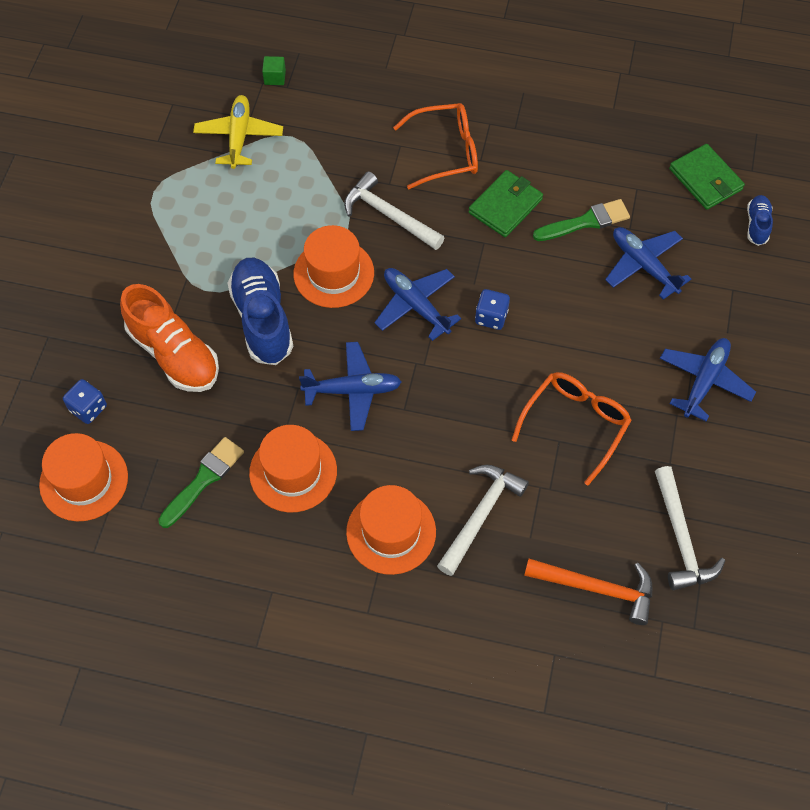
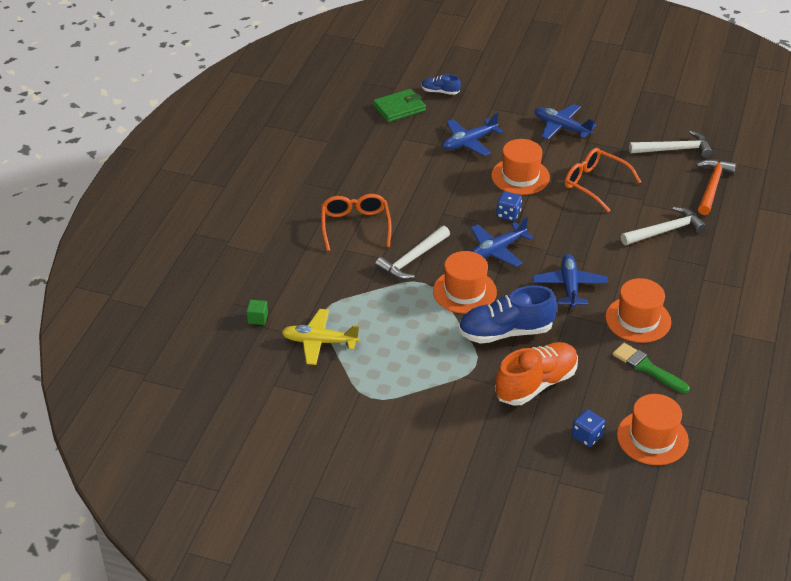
camera: 85 degrees left, 20 degrees down
orange hat [346,485,436,575] -> orange hat moved to [491,139,550,195]
white hammer [437,465,529,576] -> white hammer turned 120 degrees clockwise [621,207,706,245]
green wallet [468,170,543,237] -> none
green brush [533,199,630,241] -> none

